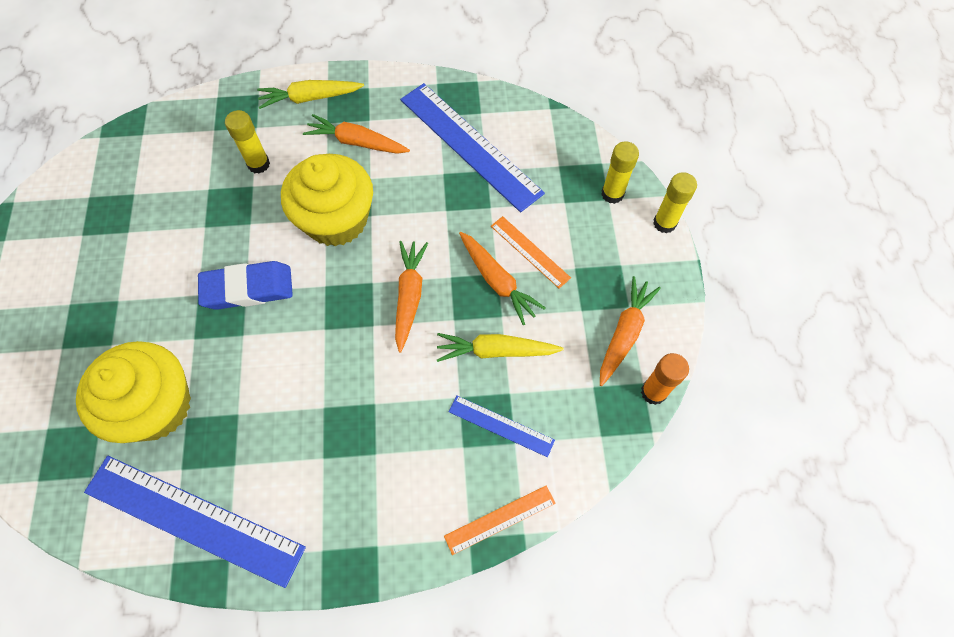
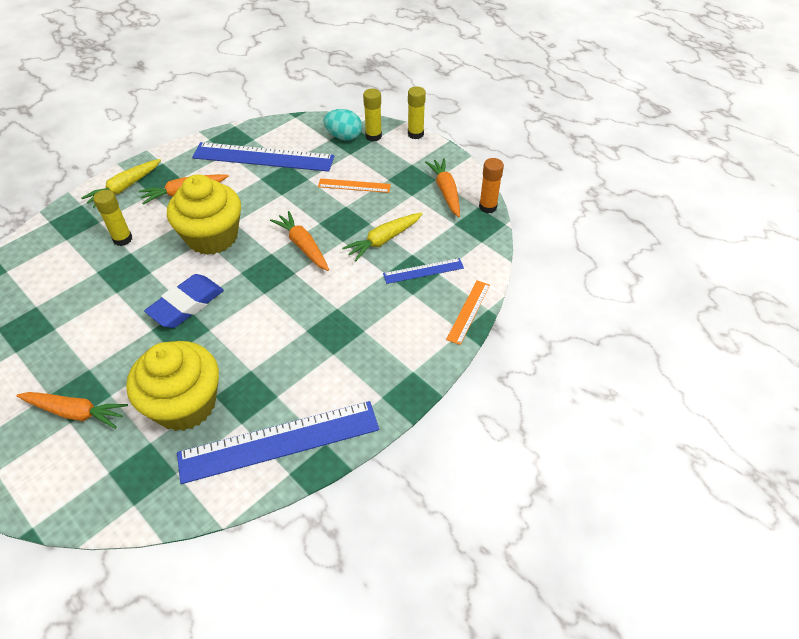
camera: 40 degrees left, 15 degrees down
orange carrot [459,232,546,325] -> orange carrot moved to [16,392,128,429]
none -> turquoise egg [324,109,362,141]

